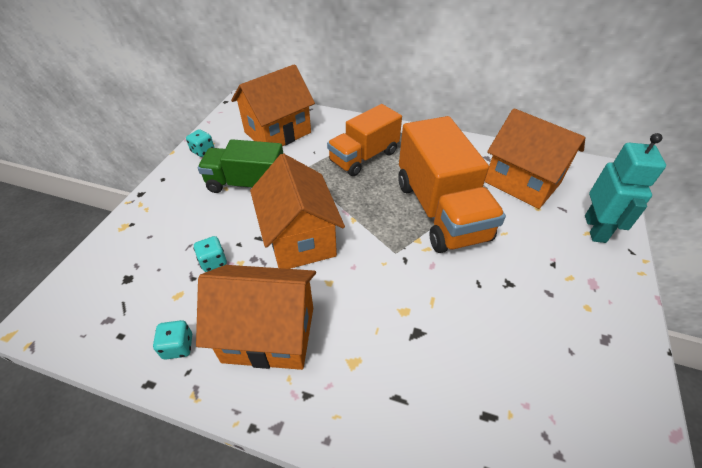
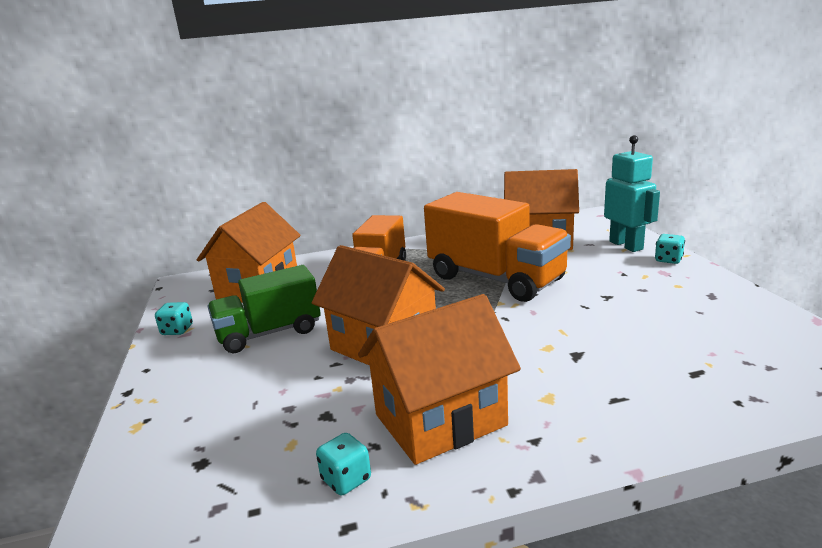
camera: 30 degrees left, 25 degrees down
turquoise dice [193,236,227,272] -> turquoise dice moved to [655,234,685,264]

